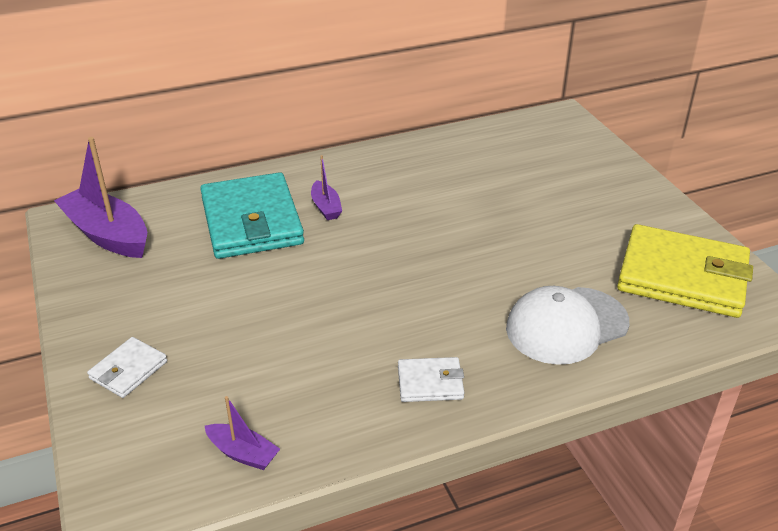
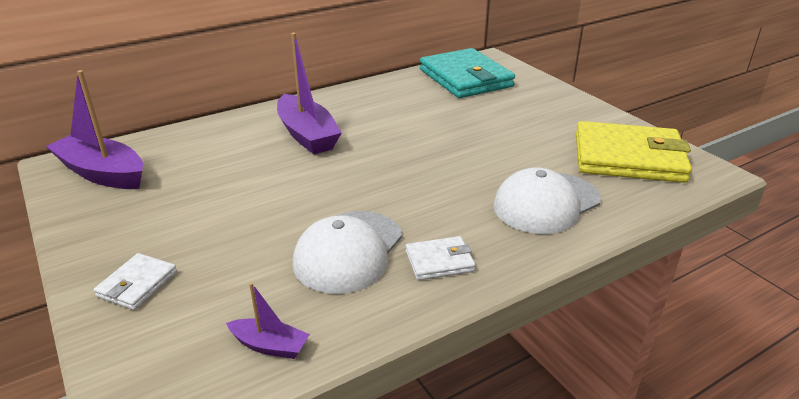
camera: 10 degrees left, 5 degrees down
turquoise wallet [200,172,304,259] -> turquoise wallet moved to [420,48,515,98]
purple boat [311,155,342,220] -> purple boat [277,33,342,154], size x2.00
none -> white cap [293,211,402,294]

